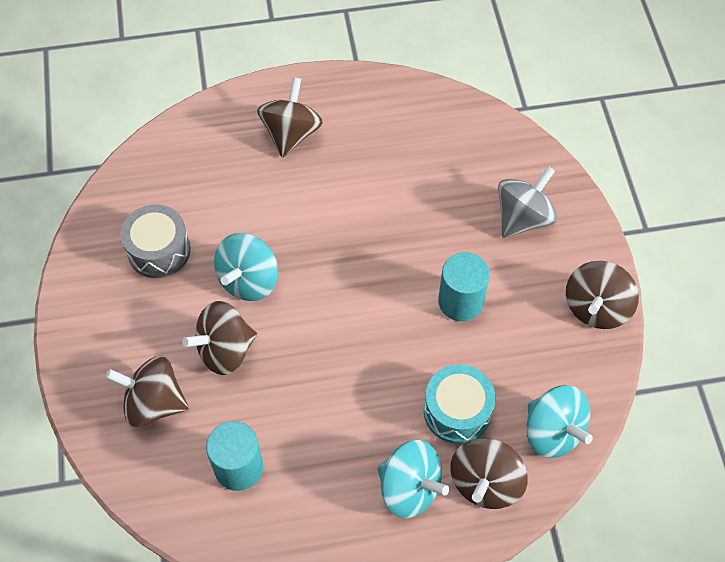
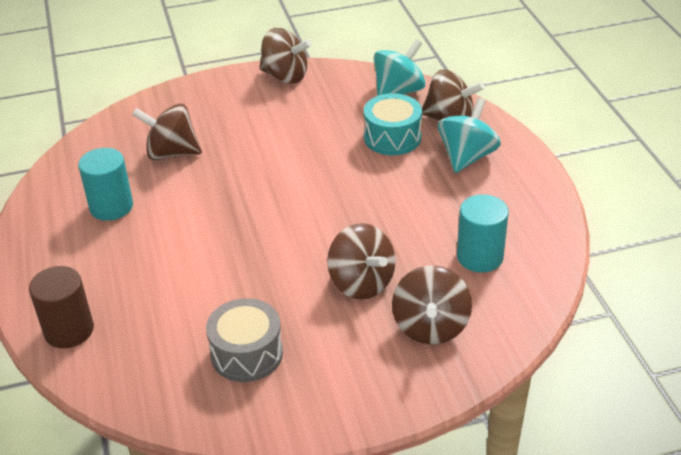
camera: 95 degrees left, 20 degrees down
turquoise spinning top [214,233,278,301] -> none
brown spinning top [257,77,323,158] -> brown spinning top moved to [132,104,202,160]
turquoise cylinder [438,252,490,321] -> turquoise cylinder moved to [78,148,133,221]
grey spinning top [498,166,558,238] -> none
none -> brown cylinder [29,266,94,348]

